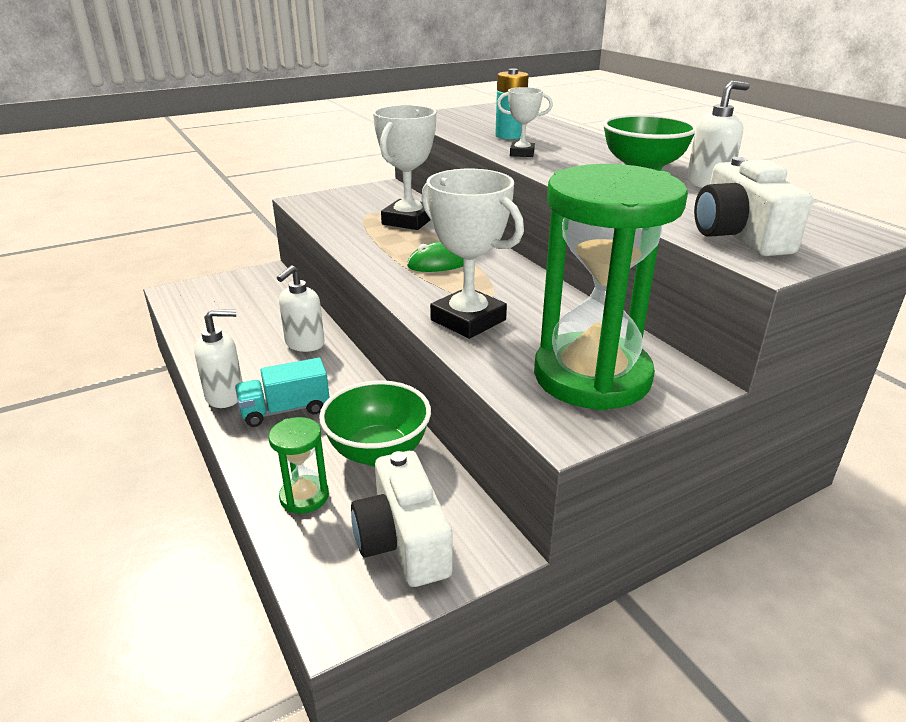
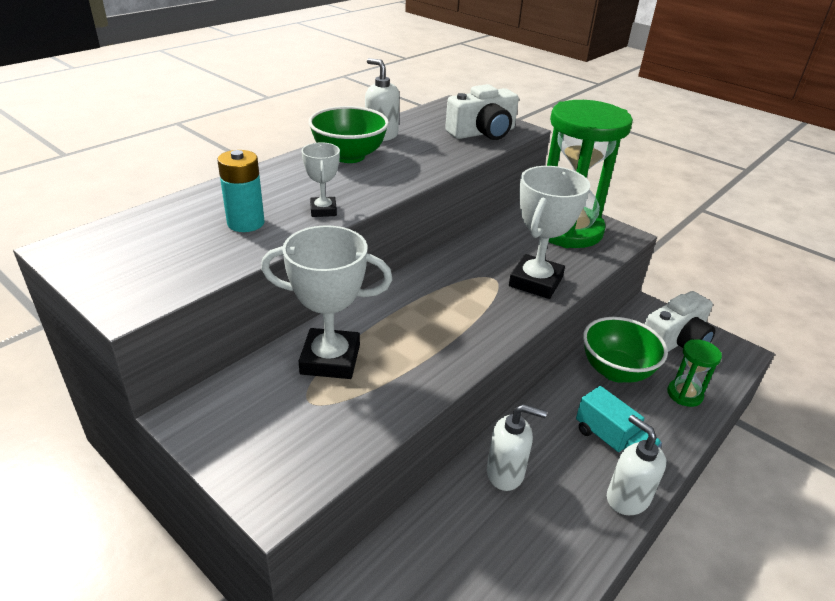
camera: 110 degrees left, 5 degrees up
green mouse [407,242,463,272] -> none

